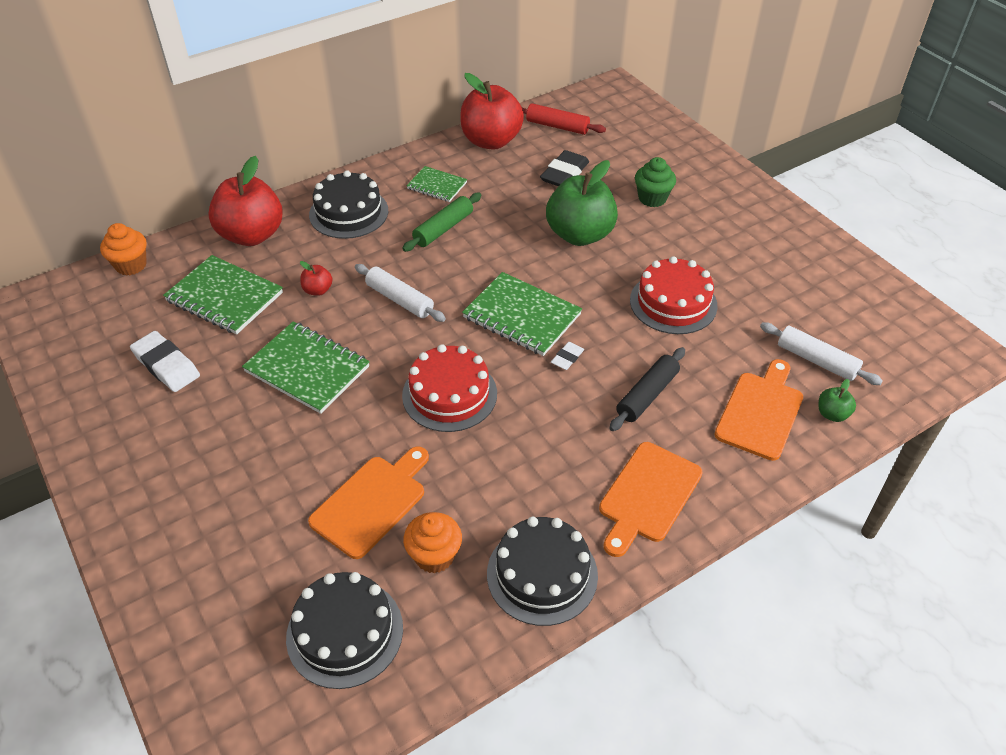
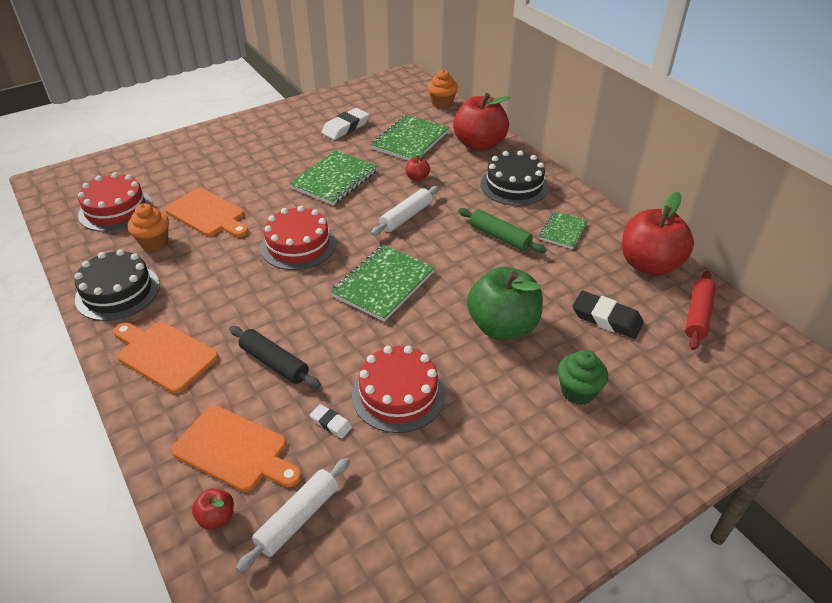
camera: 90 degrees right, 5 degrees down
black cake [286,572,403,689] -> red cake [78,172,152,232]
white eraser [551,342,584,370] -> white eraser moved to [310,404,352,438]
green apple [819,379,856,422] -> red apple [192,489,234,530]

